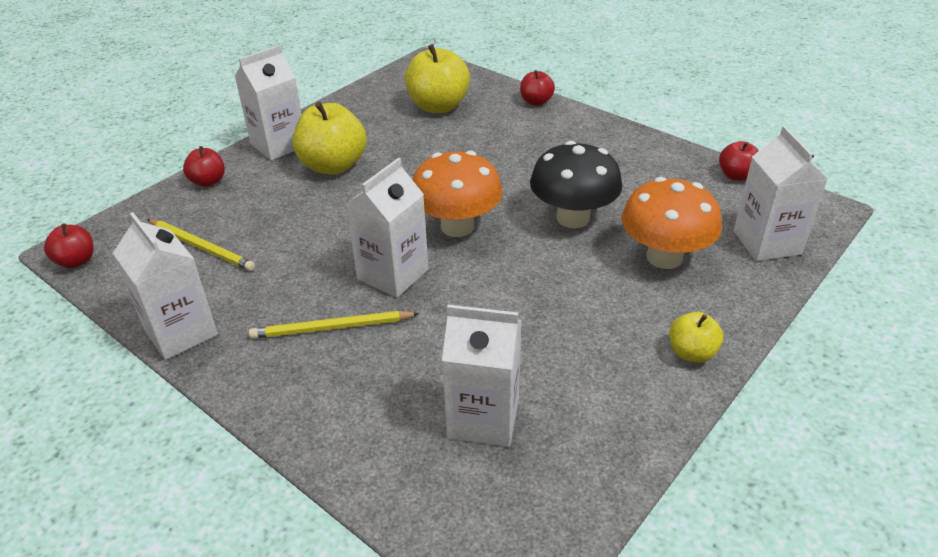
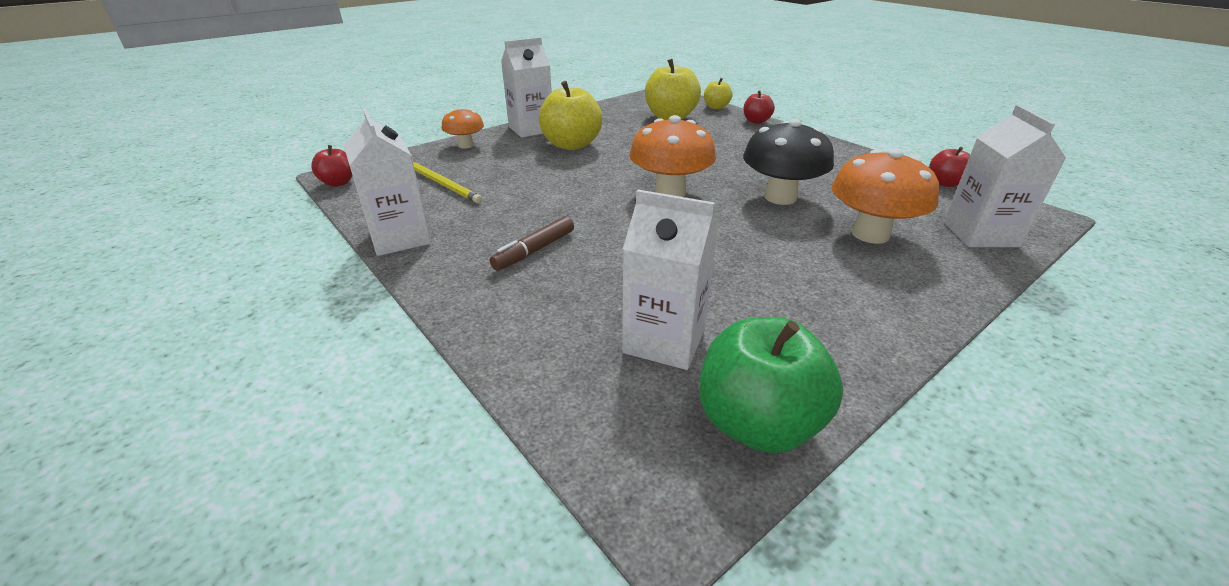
camera: 10 degrees right, 5 degrees down
red apple [183,146,225,187] -> orange mushroom [442,107,484,149]
yellow pencil [249,311,420,339] -> brown marker [490,216,574,271]
white carton [346,158,429,298] -> none
yellow apple [669,312,723,363] -> yellow apple moved to [704,78,733,109]
none -> green apple [699,317,843,453]

